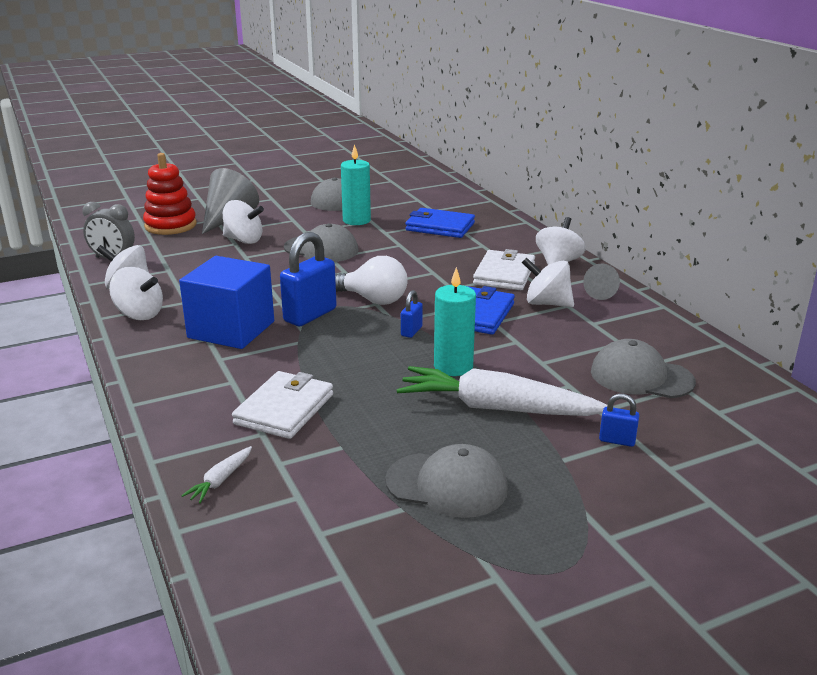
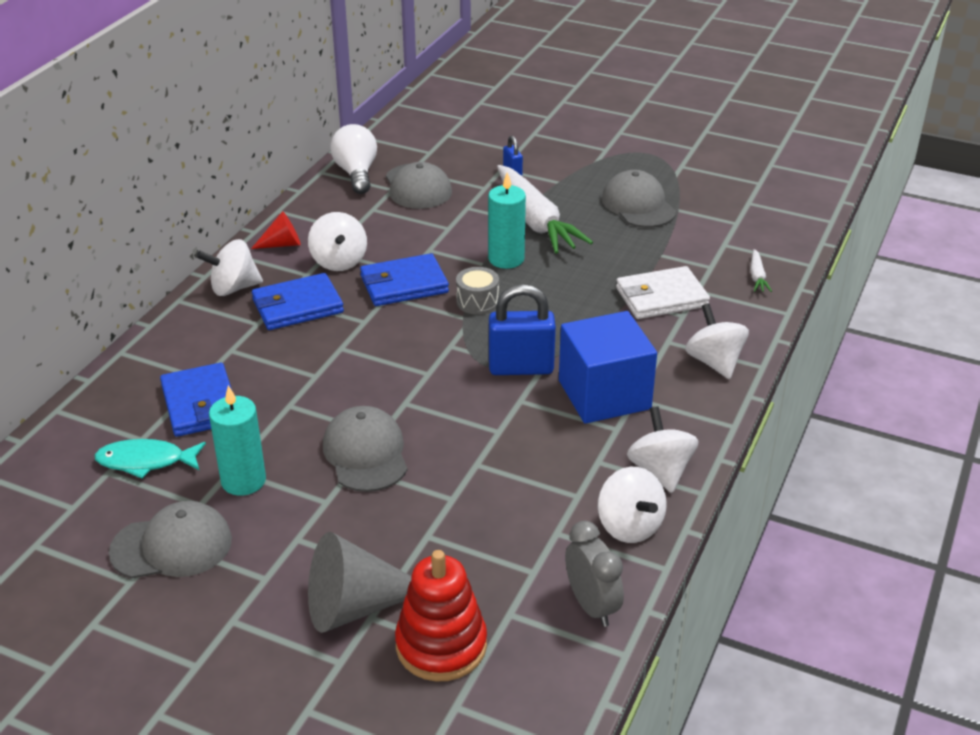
camera: 130 degrees left, 10 degrees up
white carrot [181,446,252,503] -> white carrot turned 105 degrees clockwise [750,249,772,292]
white spinning top [223,200,264,244] -> white spinning top moved to [685,303,749,379]
white light bulb [335,256,408,305] -> white light bulb moved to [330,124,377,194]
blue padlock [401,290,423,338] -> grey drum [456,267,499,315]
white wallet [473,249,535,290] -> blue wallet [252,273,344,330]
grey cone [583,264,620,300] -> red cone [251,211,301,249]
none -> turquoise fish [94,439,206,479]

